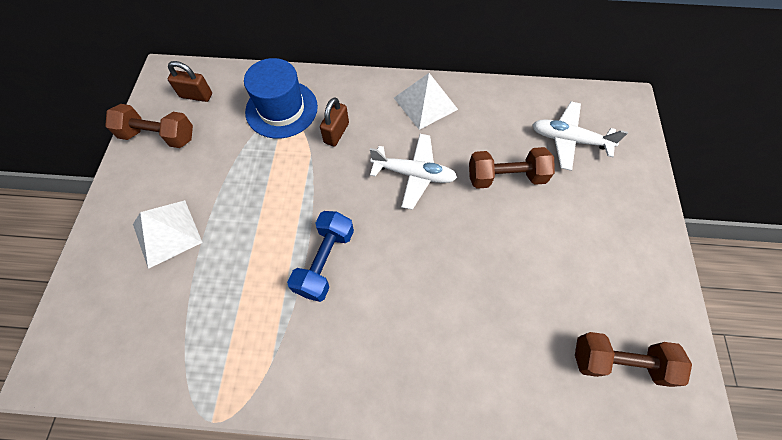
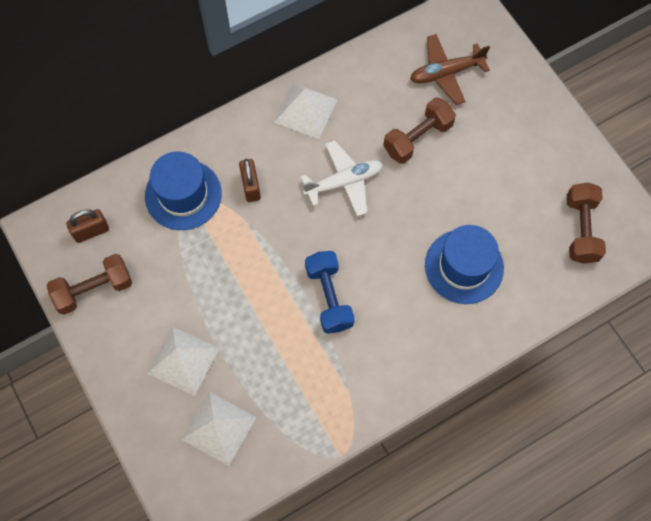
camera: 35 degrees left, 5 degrees up
white plane [532,101,628,171] -> brown plane [410,34,490,105]
brown dumbbell [575,332,692,387] -> brown dumbbell turned 60 degrees counterclockwise [567,182,606,264]
none -> white pyramid [181,392,257,466]
none -> blue hat [425,225,504,304]

